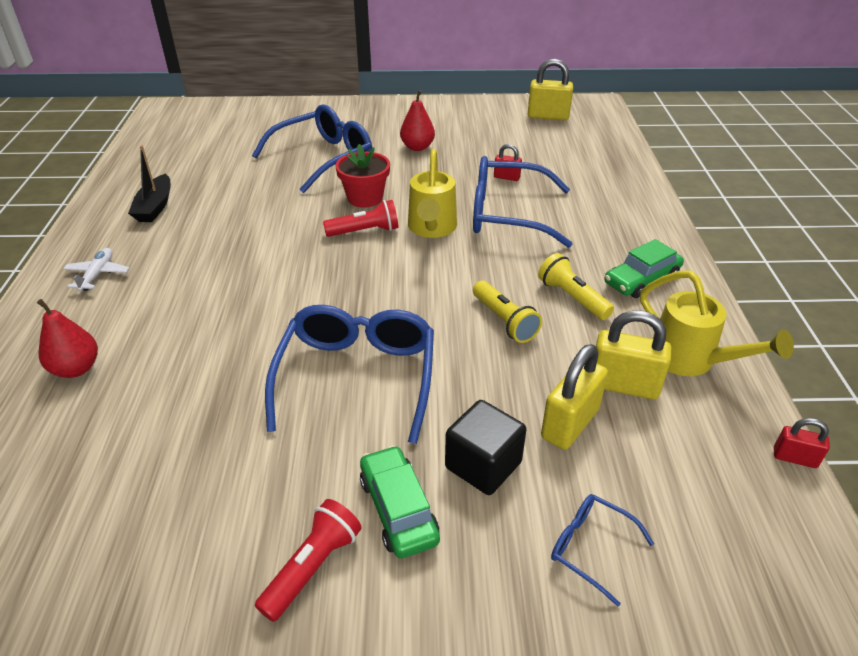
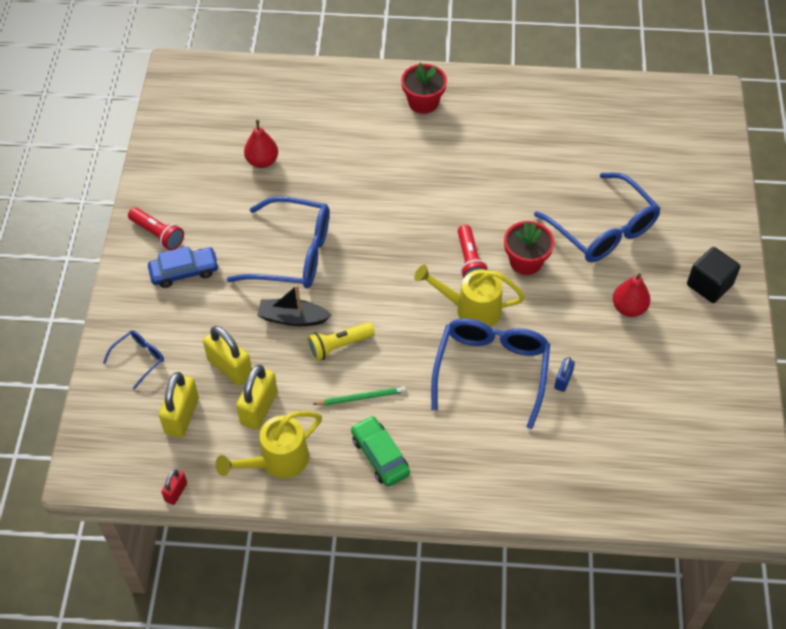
camera: 95 degrees right, 15 degrees up
red pear [37,299,98,378] -> red pear moved to [244,120,278,168]
white plane [63,248,129,291] -> red flower pot [401,63,447,114]
black boat [128,145,171,222] -> black boat moved to [257,285,332,326]
green car [360,445,440,558] -> blue car [148,246,219,288]
black cube [445,400,526,495] -> black cube moved to [687,247,740,303]
red padlock [494,144,522,181] -> blue padlock [554,357,575,392]
yellow padlock [528,59,573,120] -> yellow padlock moved to [159,372,199,438]
yellow flashlight [538,253,614,320] -> green pencil [314,386,406,405]

